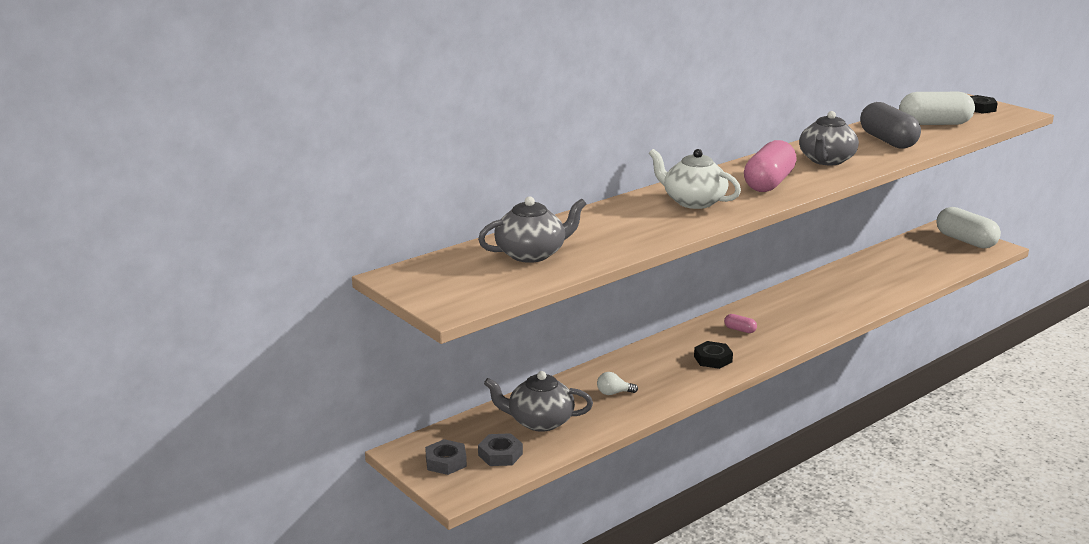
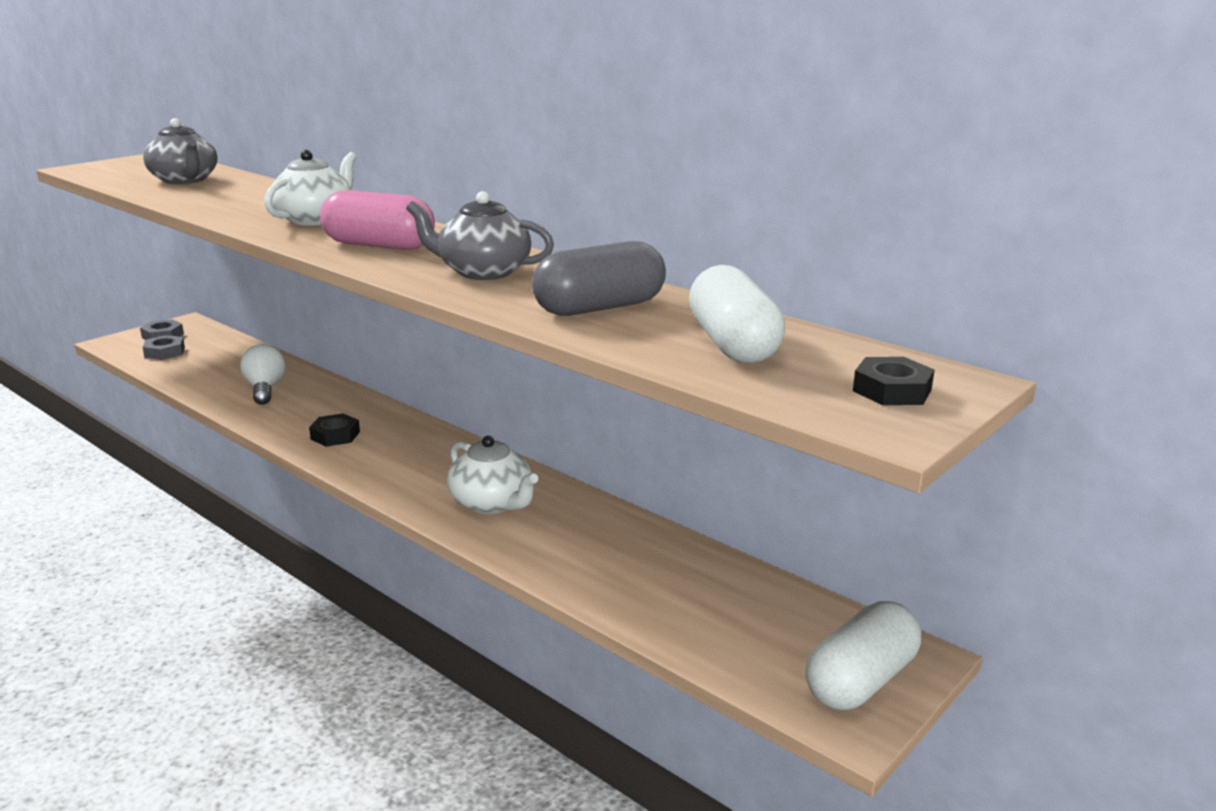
camera: 80 degrees right, 0 degrees up
grey teapot [484,371,593,432] -> none
white light bulb [597,372,638,395] -> white light bulb [240,344,286,405], size x1.72
pink capsule [724,314,757,333] -> none
none -> white teapot [447,436,538,514]

